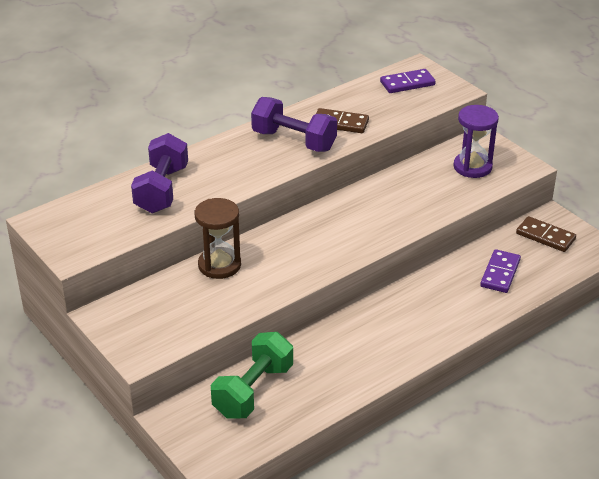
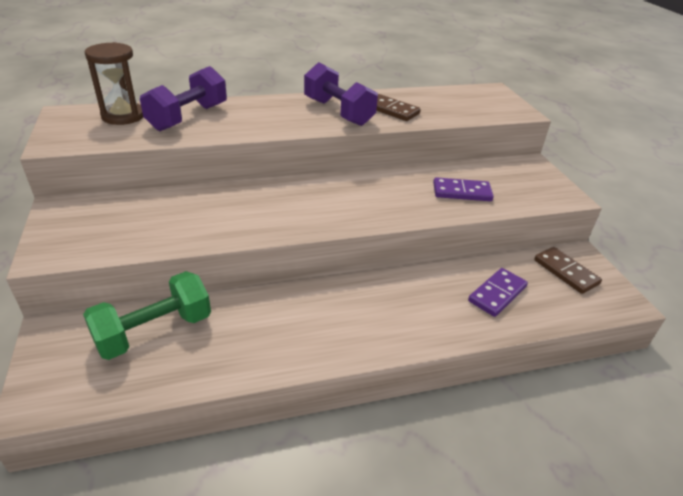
camera: 20 degrees right, 0 degrees up
brown hourglass [195,198,241,279] -> brown hourglass moved to [85,42,143,125]
purple domino [380,69,436,93] -> purple domino moved to [433,177,494,201]
purple hourglass [453,105,499,178] -> none

